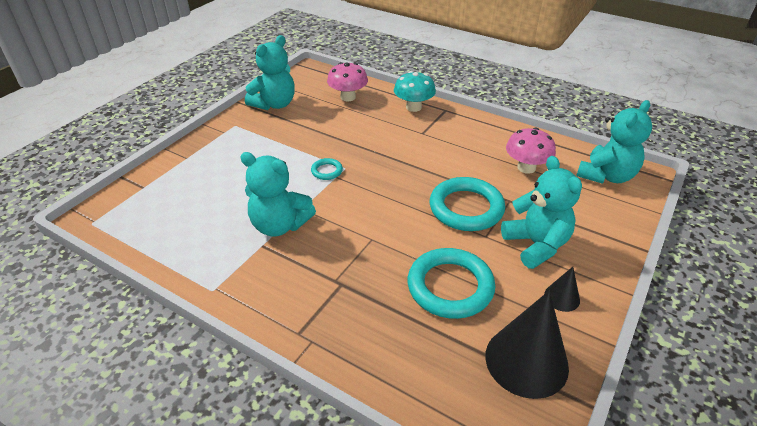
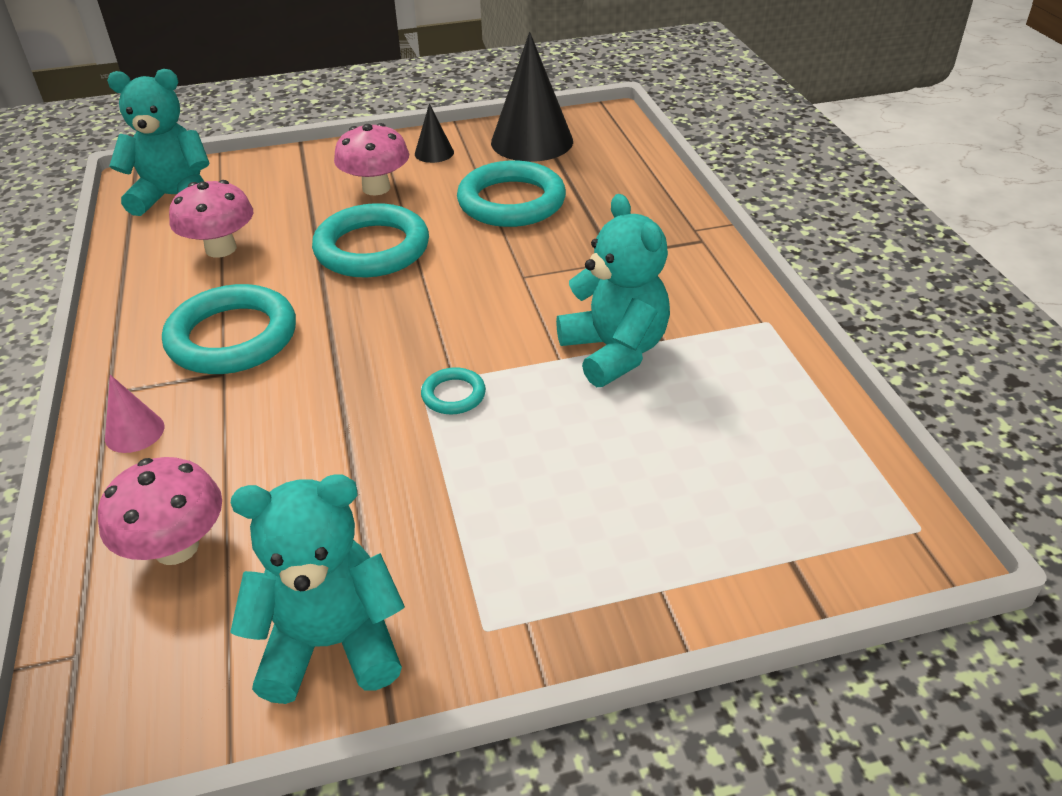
camera: 135 degrees left, 0 degrees up
turquoise mushroom [394,71,436,112] -> pink cone [105,375,164,453]
turquoise teddy bear [501,156,582,269] -> pink mushroom [334,123,409,196]
none -> turquoise ring [162,284,296,374]

